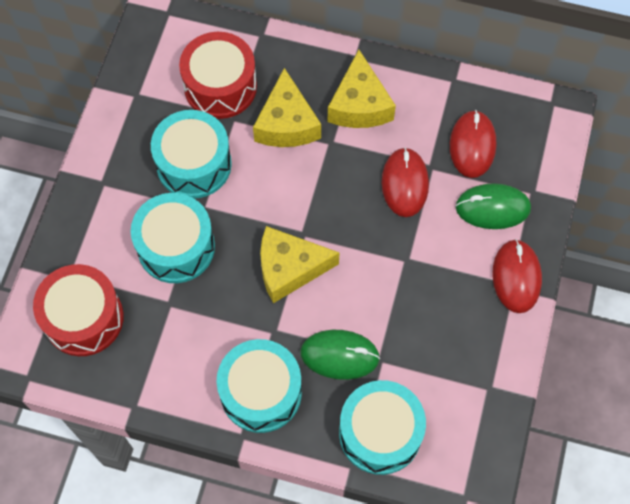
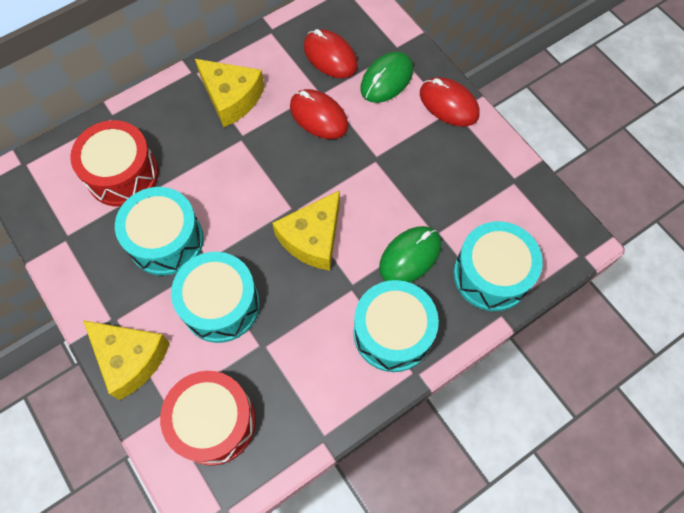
camera: 50 degrees left, 0 degrees up
yellow cheese [253,68,321,147] -> yellow cheese moved to [83,320,170,400]

